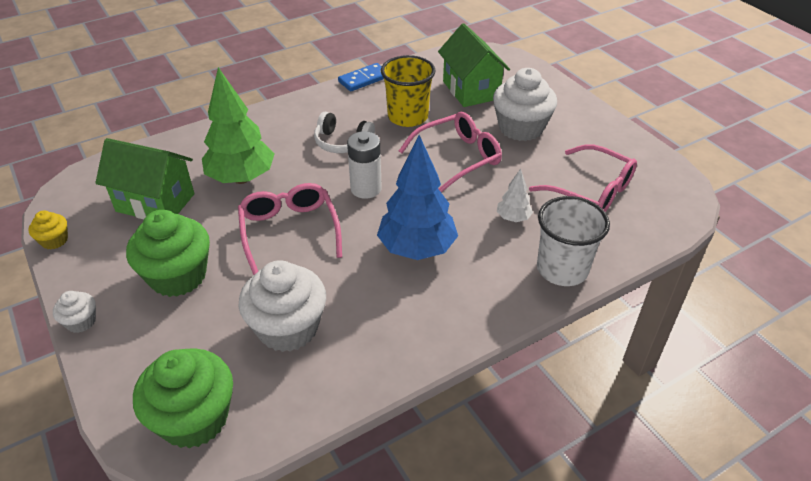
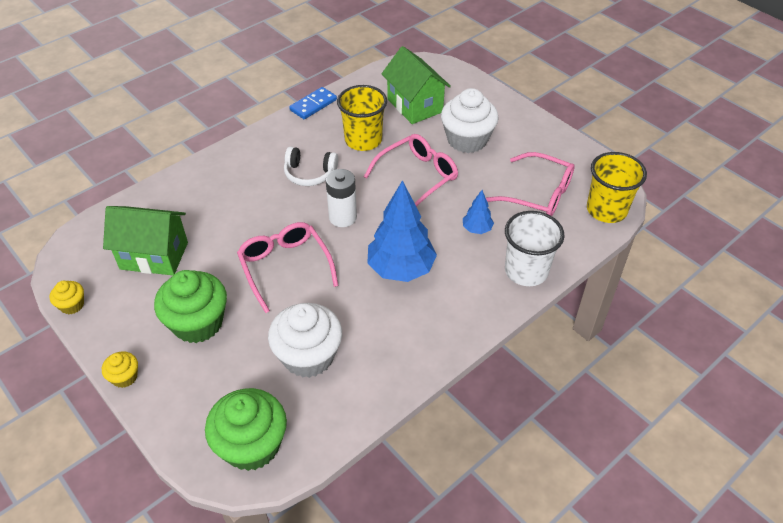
camera: 10 degrees left, 5 degrees up
white cupcake [53,291,96,333] -> yellow cupcake [102,351,138,388]
green tree [202,67,274,184] -> none
white tree [497,169,533,222] -> blue tree [463,190,494,234]
none -> yellow cup [587,152,647,223]

